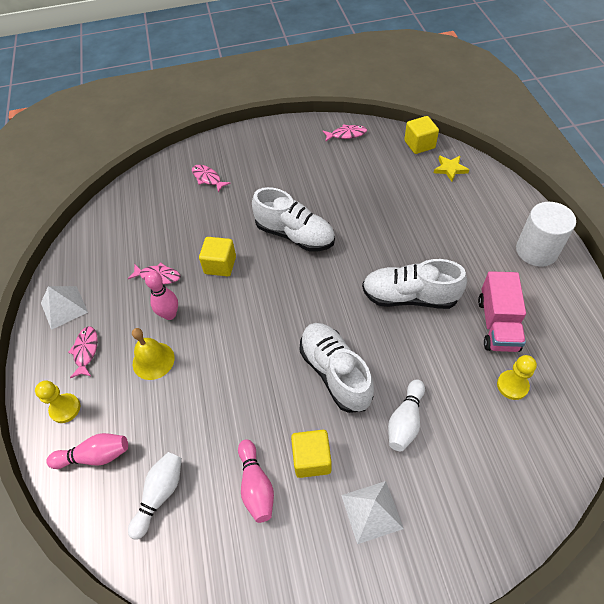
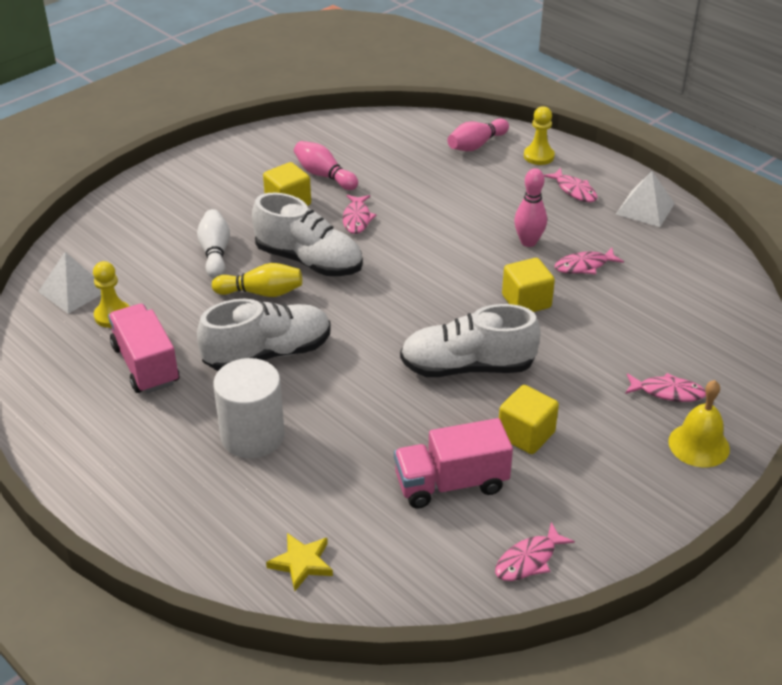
camera: 145 degrees right, 15 degrees down
white bowling pin [128,452,182,540] -> none
yellow bell [132,328,174,380] -> yellow bell moved to [668,380,730,467]
white pyramid [341,481,404,544] -> white pyramid moved to [38,252,101,314]
yellow cube [404,116,439,154] -> yellow cube moved to [499,385,559,454]
white cylinder [516,202,576,267] -> white cylinder moved to [213,358,285,458]
none -> yellow bowling pin [212,263,302,297]
none -> pink fish [343,195,376,234]
none -> pink truck [394,418,513,509]

